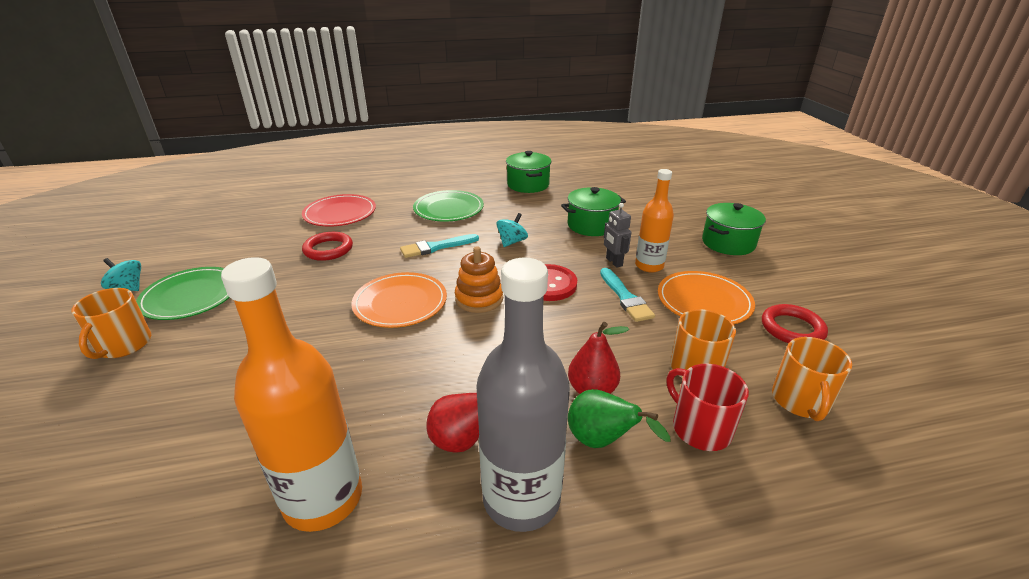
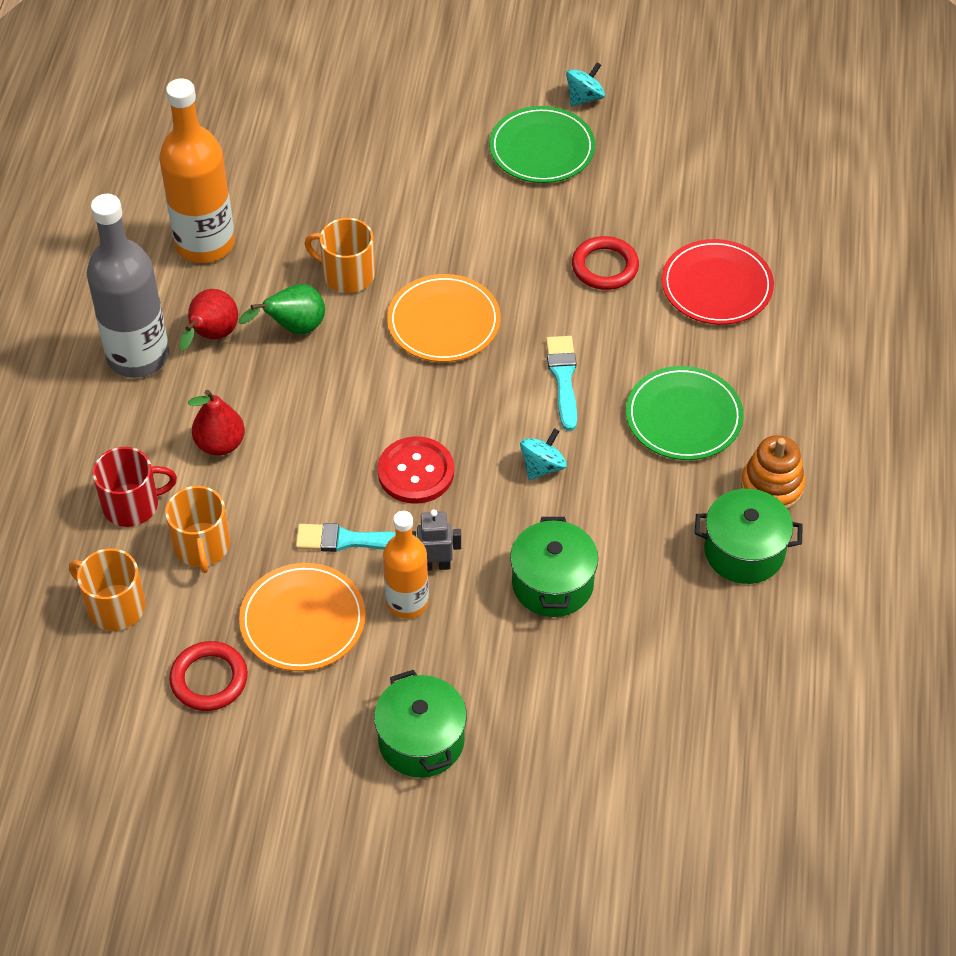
camera: 110 degrees right, 20 degrees up
orange mug [71,288,151,359] -> orange mug moved to [305,218,375,293]
orange stacking toy [455,247,503,313] -> orange stacking toy moved to [741,435,805,509]
turquoise spinning top [496,213,528,247] -> turquoise spinning top turned 105 degrees counterclockwise [520,428,567,480]
green pear [568,389,671,448] -> green pear moved to [239,284,325,335]

